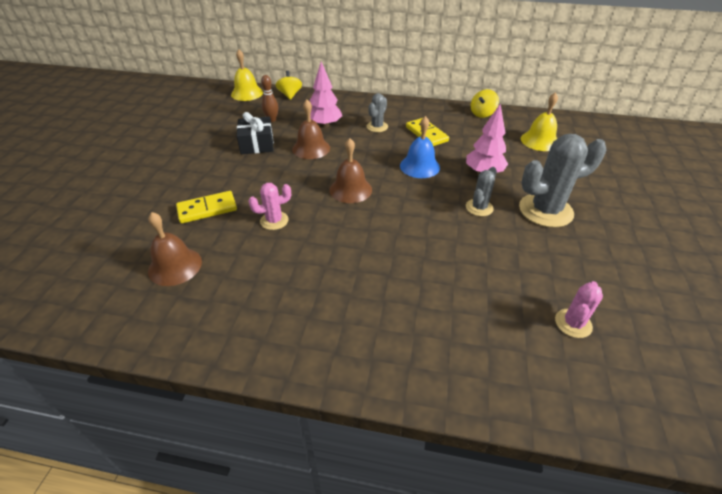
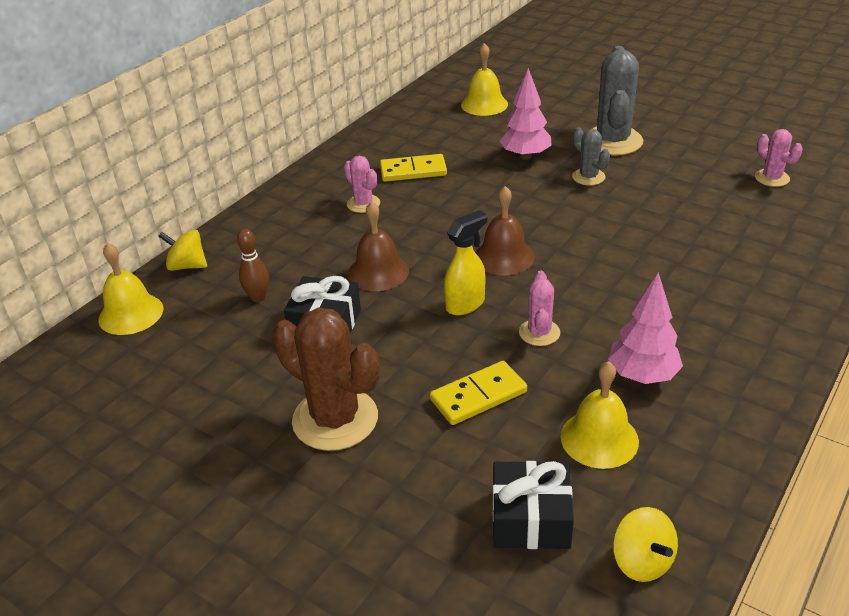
camera: 65 degrees left, 5 degrees down
brown bell [148,212,202,286] -> yellow bell [560,361,639,469]
yellow domino [176,191,237,223] -> yellow domino turned 60 degrees clockwise [430,361,527,425]
pink tree [310,62,342,128] -> pink tree moved to [608,272,683,384]
grey cactus [367,93,388,132] -> pink cactus [344,156,380,213]
blue bell [400,116,440,178] -> none
yellow spinning top [471,89,499,118] -> yellow spinning top moved to [613,507,678,582]
none -> brown cactus [272,307,380,451]
none -> yellow spray bottle [444,210,487,315]
none -> black gift [493,461,574,549]

